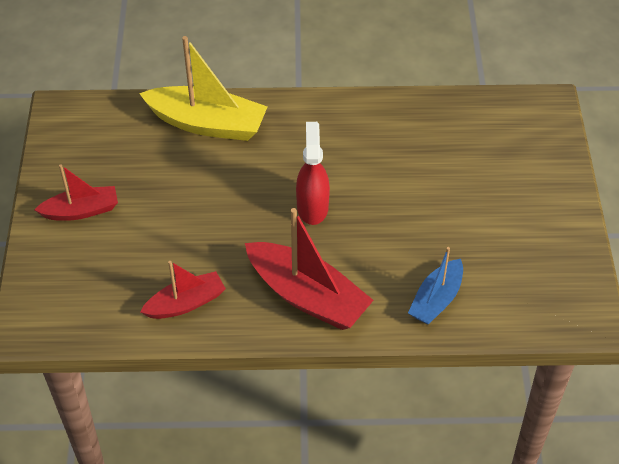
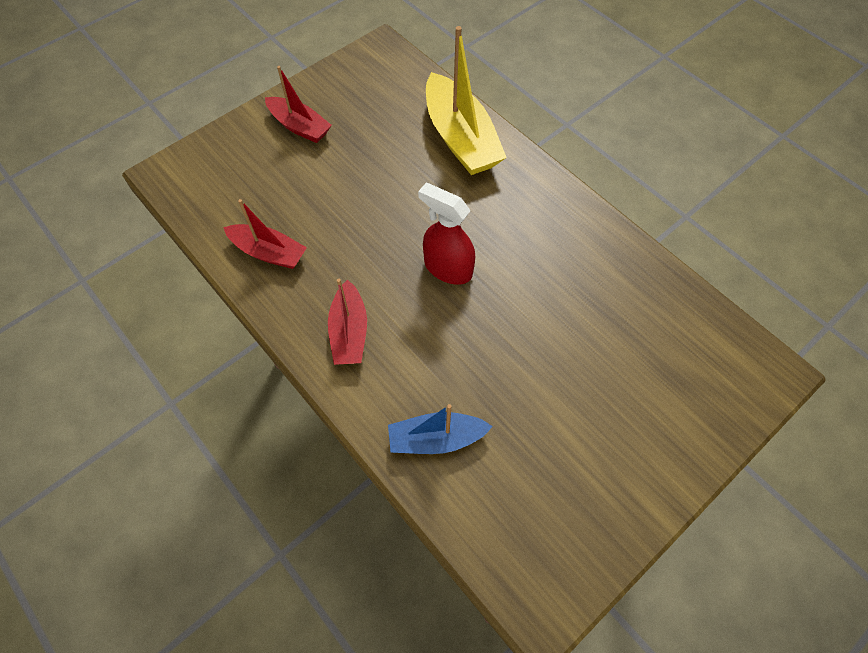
camera: 50 degrees right, 10 degrees up
red boat [245,208,374,330] -> red boat [328,279,367,365], size x0.60
red spray bottle [296,122,330,225] -> red spray bottle turned 105 degrees counterclockwise [418,183,475,285]

